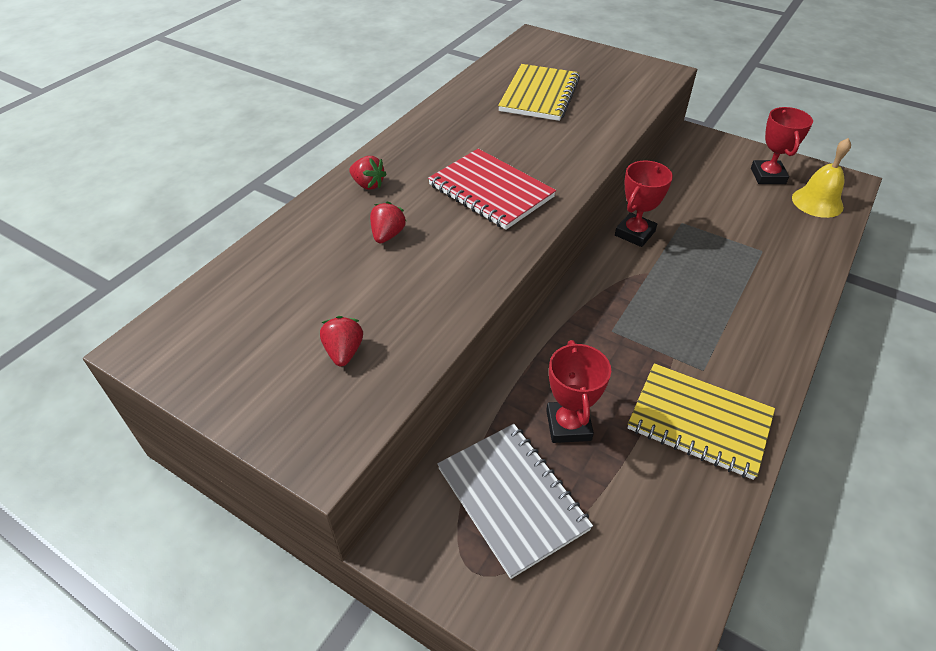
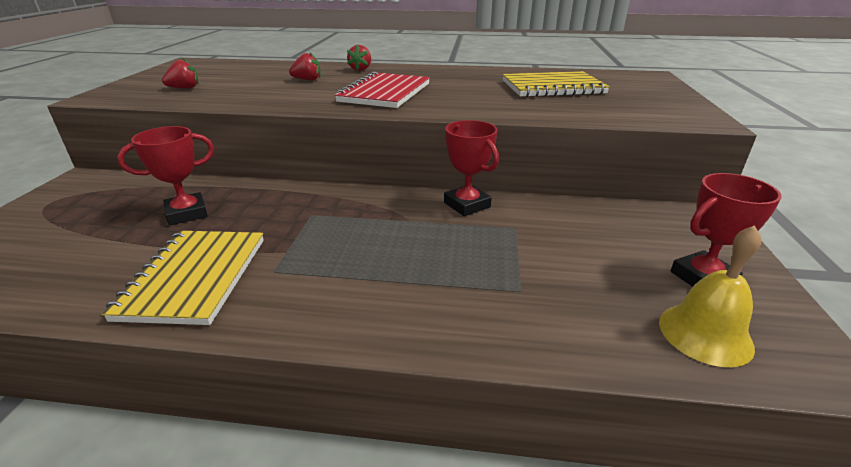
camera: 65 degrees right, 15 degrees down
grey notebook [437,424,593,579] -> none
red trophy [615,161,673,247] -> red trophy turned 45 degrees clockwise [444,120,499,216]

